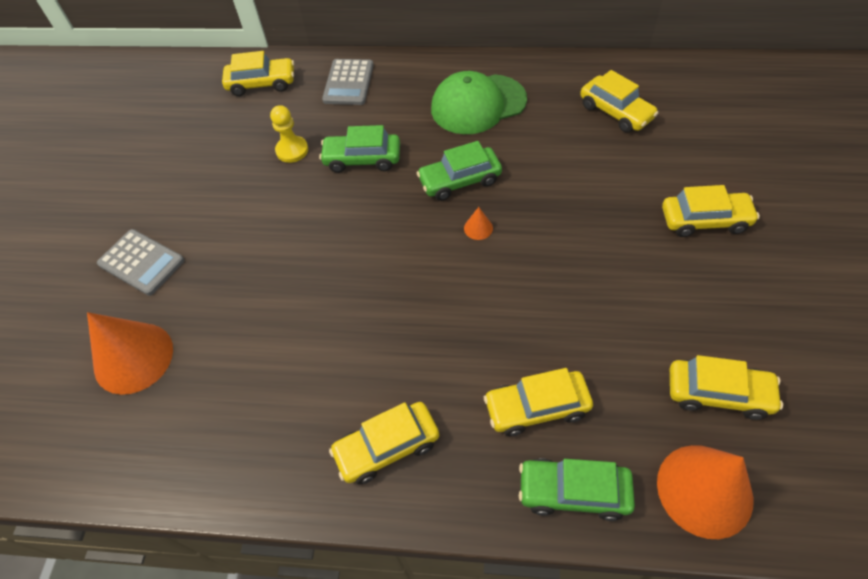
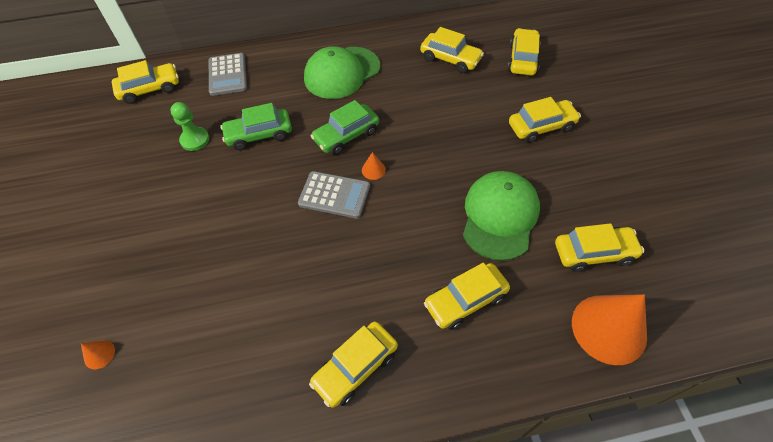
camera: 20 degrees left, 0 degrees up
orange cone [87,312,173,395] -> orange cone [81,340,115,369], size x0.41
grey calculator [97,229,184,296] -> grey calculator moved to [298,171,370,219]
yellow pawn [270,105,308,163] -> green pawn [170,102,209,151]
green car [519,458,635,521] -> none
none -> green cap [463,171,540,261]
none -> yellow car [508,28,541,76]

